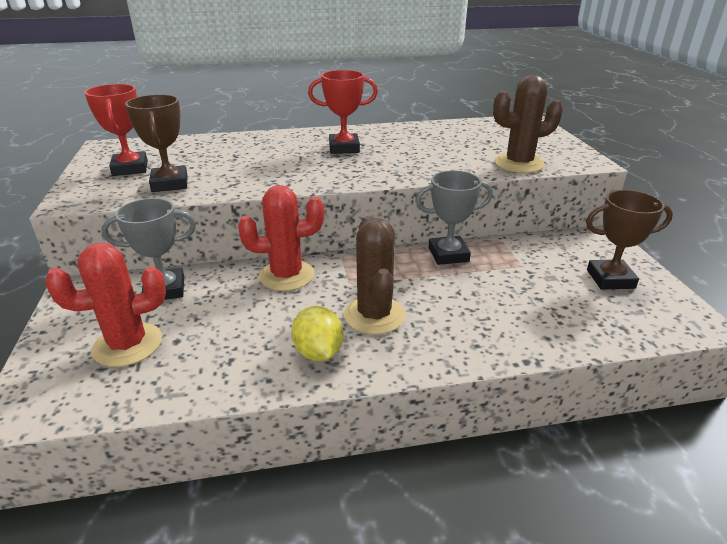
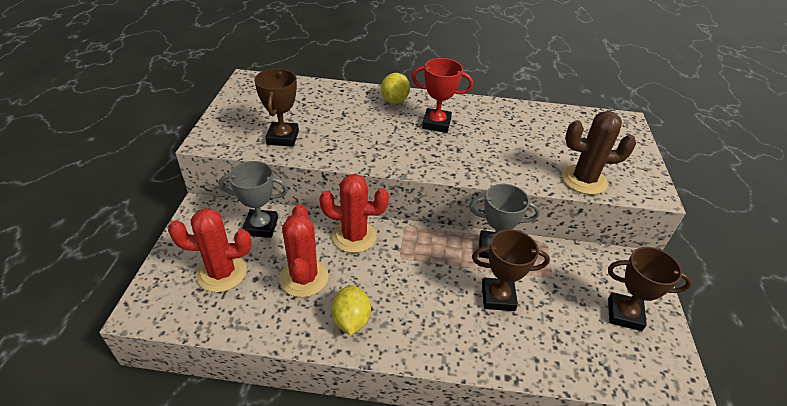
camera: 15 degrees right, 10 degrees up
red trophy [84,84,148,176] -> none
brown cactus [344,216,406,334] -> none
none -> red cactus [279,204,329,297]
none -> yellow lemon [381,73,410,104]
none -> brown trophy [472,229,550,311]

